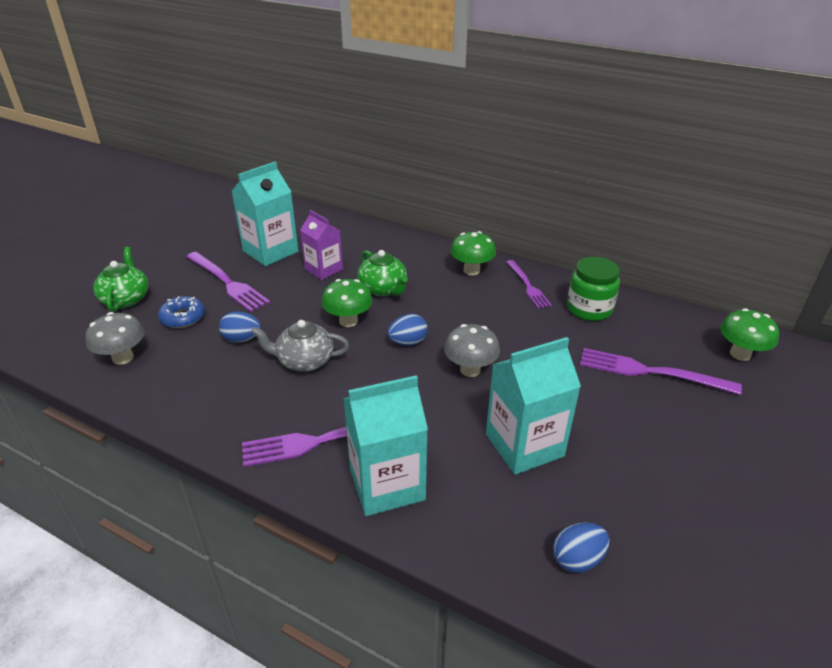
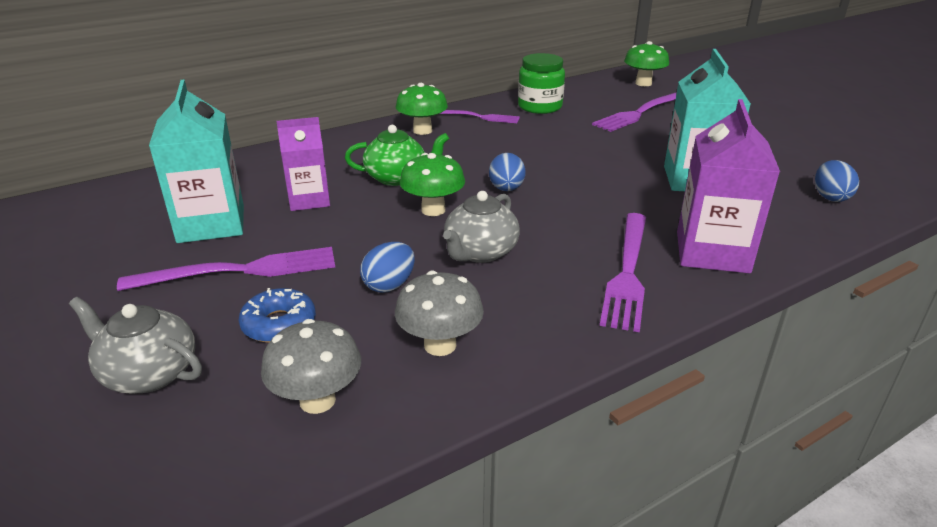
camera: 60 degrees left, 5 degrees down
green teapot [93,247,149,312] -> grey teapot [69,297,202,394]
turquoise carton [343,375,428,516] -> purple carton [677,99,780,273]
grey mushroom [444,324,500,377] -> grey mushroom moved to [395,271,484,356]

